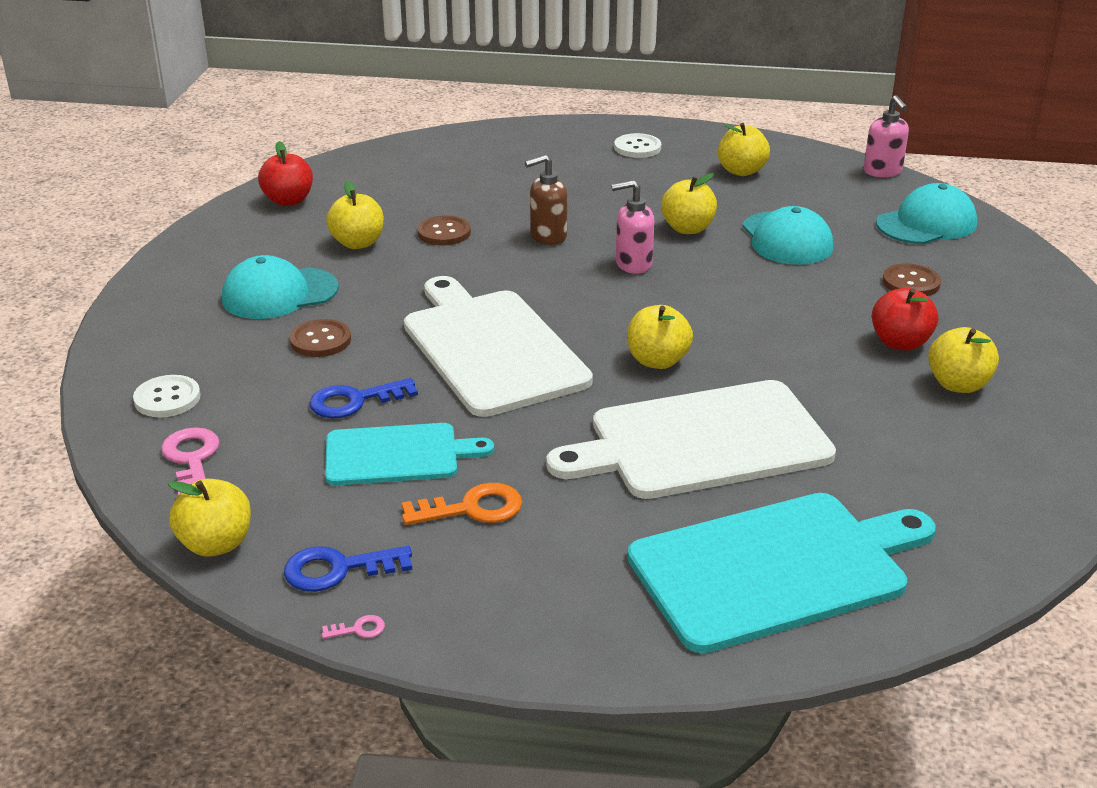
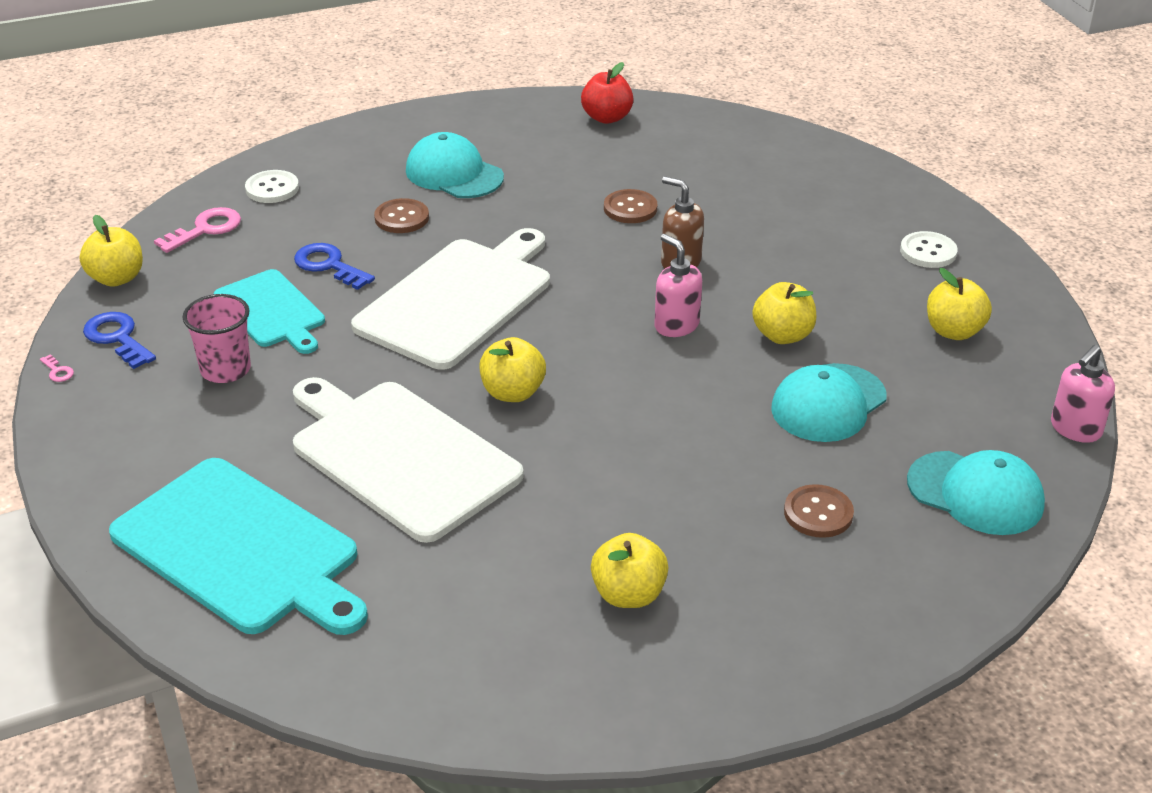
camera: 60 degrees right, 5 degrees up
yellow apple [326,181,384,249] -> none
orange key [402,483,522,525] -> pink cup [182,294,251,383]
red apple [872,288,938,351] -> none

